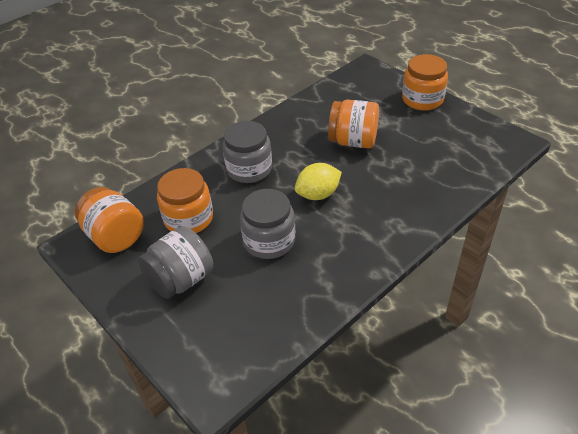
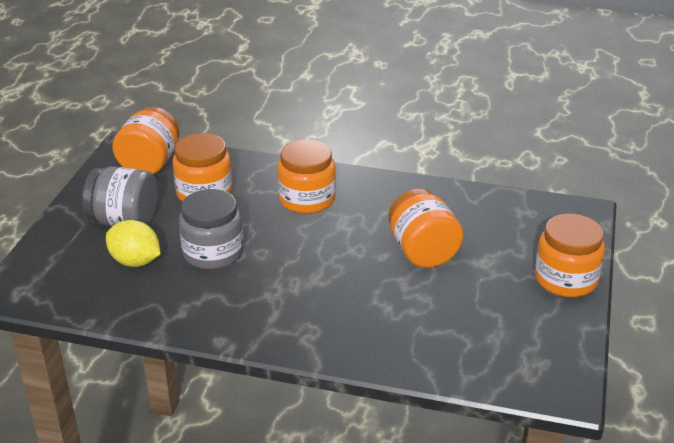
camera: 55 degrees right, 10 degrees down
grey jar [223,121,272,183] -> orange jar [277,139,336,214]
yellow lemon [295,163,342,200] -> yellow lemon moved to [106,220,161,267]

